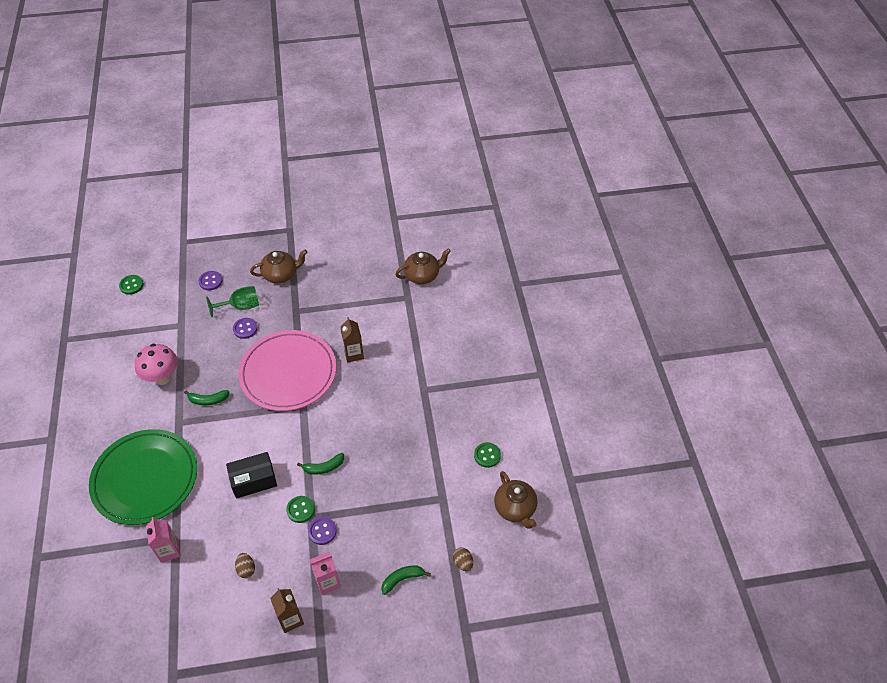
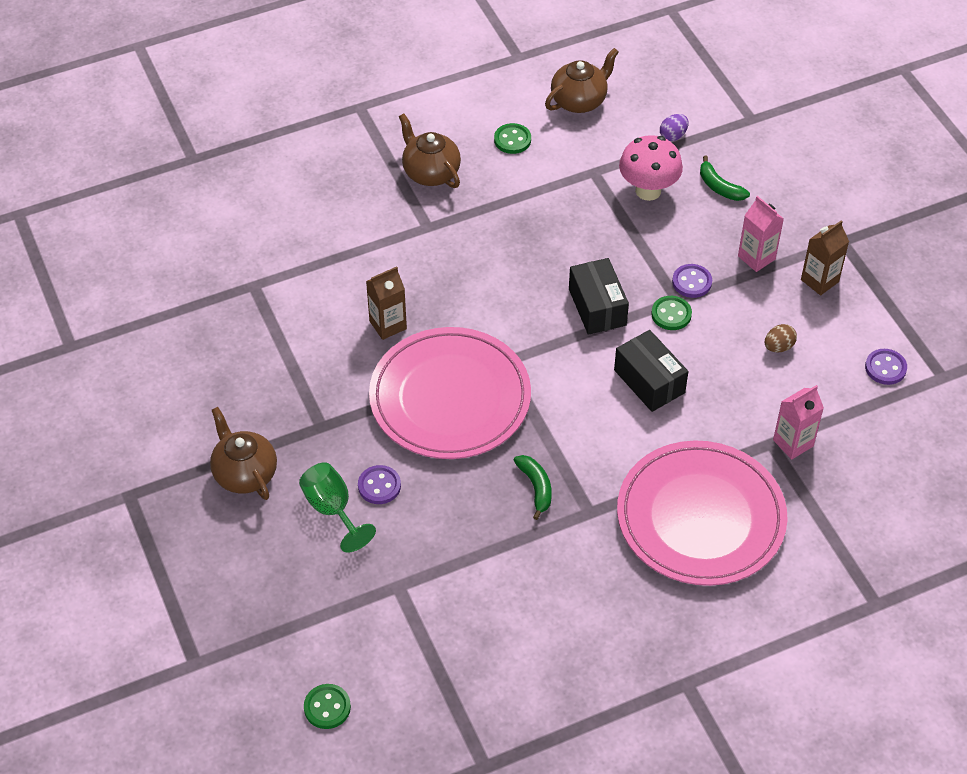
camera: 105 degrees left, 0 degrees up
green plate [89,429,197,525] -> pink plate [617,440,788,586]
pink mushroom [134,344,178,385] -> pink mushroom moved to [619,135,683,201]
purple button [199,271,222,291] -> purple button moved to [865,349,907,385]
green banana [297,453,344,474] -> black box [569,258,629,335]
brown teapot [395,248,451,284] -> brown teapot moved to [399,114,461,188]
brown egg [453,547,473,571] -> purple egg [660,114,688,141]

